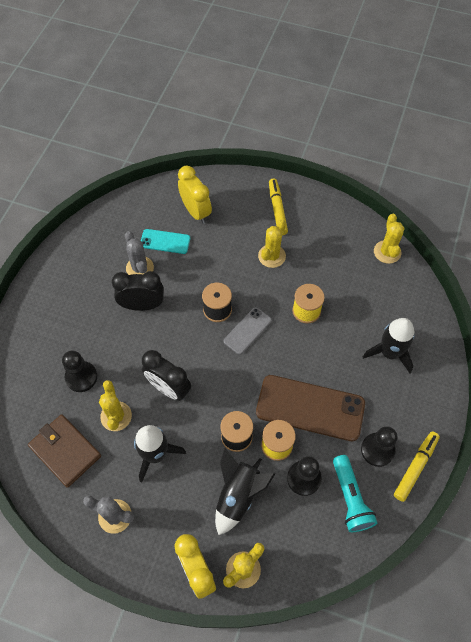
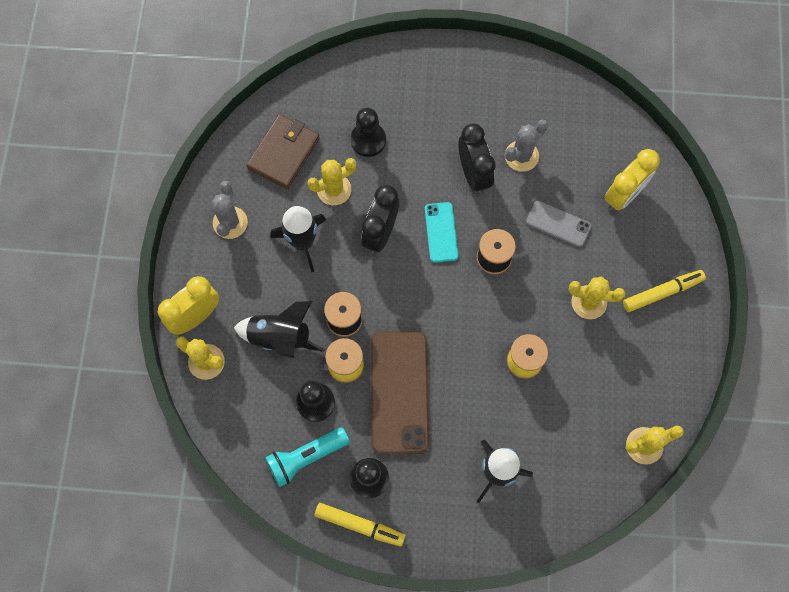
camera: 75 degrees right, 10 degrees up
turquoise phone [141,229,190,254] -> turquoise phone moved to [425,202,458,263]
grey phone [224,307,272,355] -> grey phone moved to [526,201,591,247]

